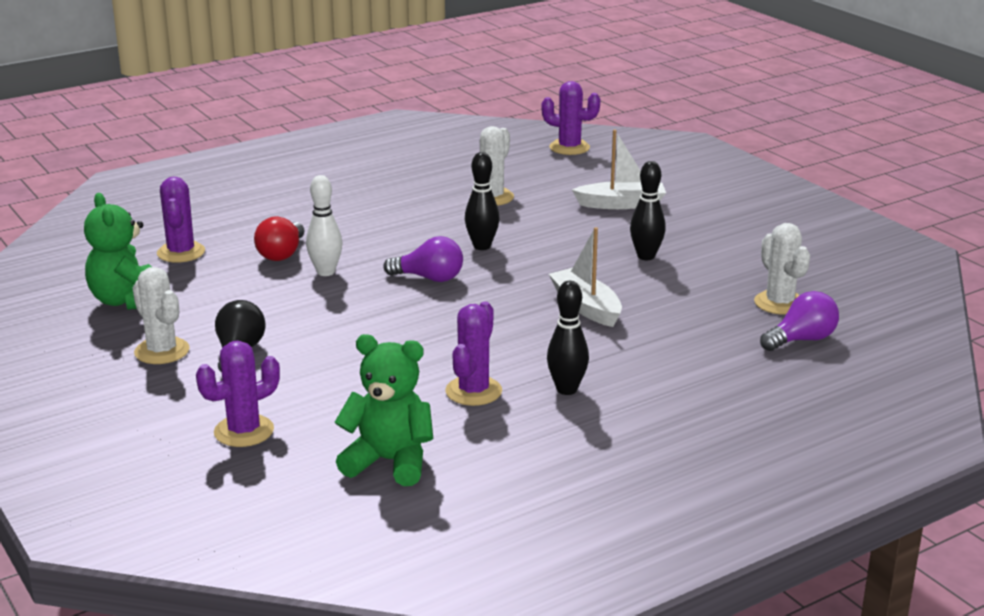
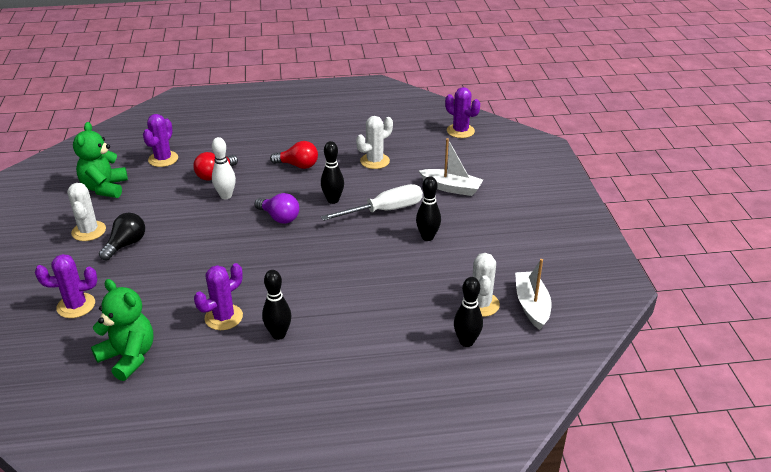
camera: 25 degrees right, 10 degrees up
white boat [549,227,622,327] -> white boat moved to [515,259,551,330]
purple light bulb [760,291,839,351] -> black bowling pin [454,277,483,347]
none -> red light bulb [270,141,318,169]
none -> white screwdriver [321,184,423,221]

